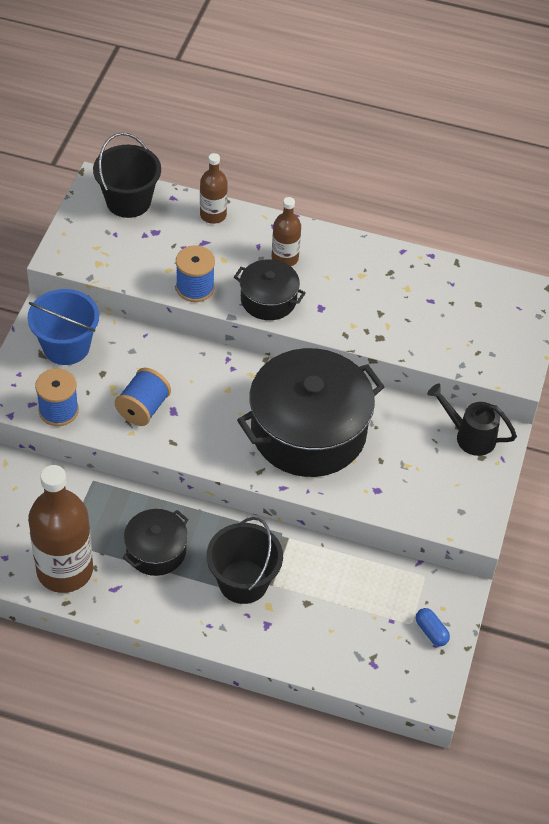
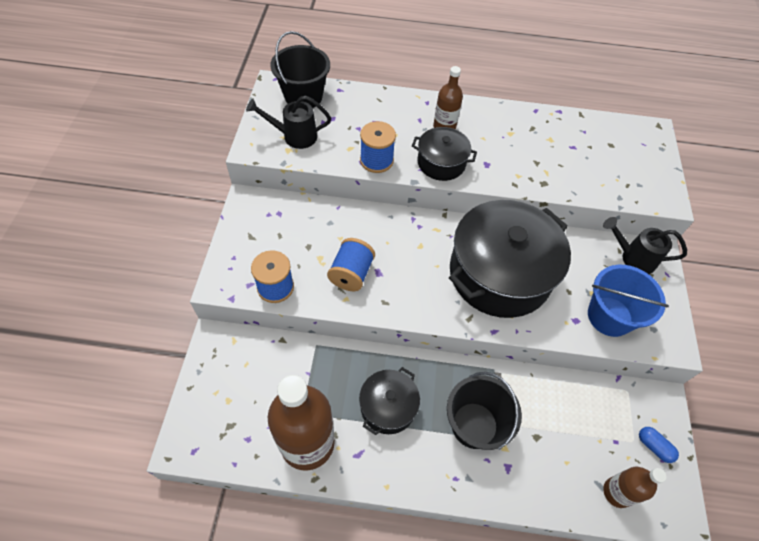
camera: 10 degrees left, 5 degrees up
blue bucket [27,289,99,365] -> blue bucket moved to [588,265,669,337]
brown bottle [200,153,228,224] -> brown bottle moved to [603,467,666,508]
none -> black watering can [246,95,331,149]

